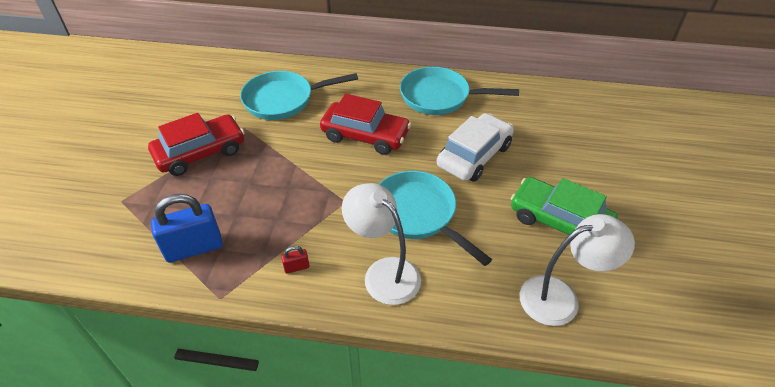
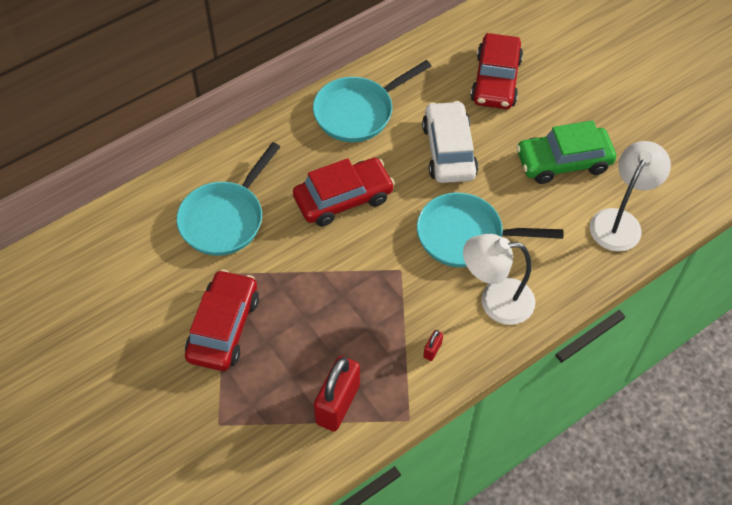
camera: 45 degrees left, 10 degrees up
blue padlock [151,194,223,263] -> red padlock [314,356,360,432]
none -> red car [471,33,523,109]

